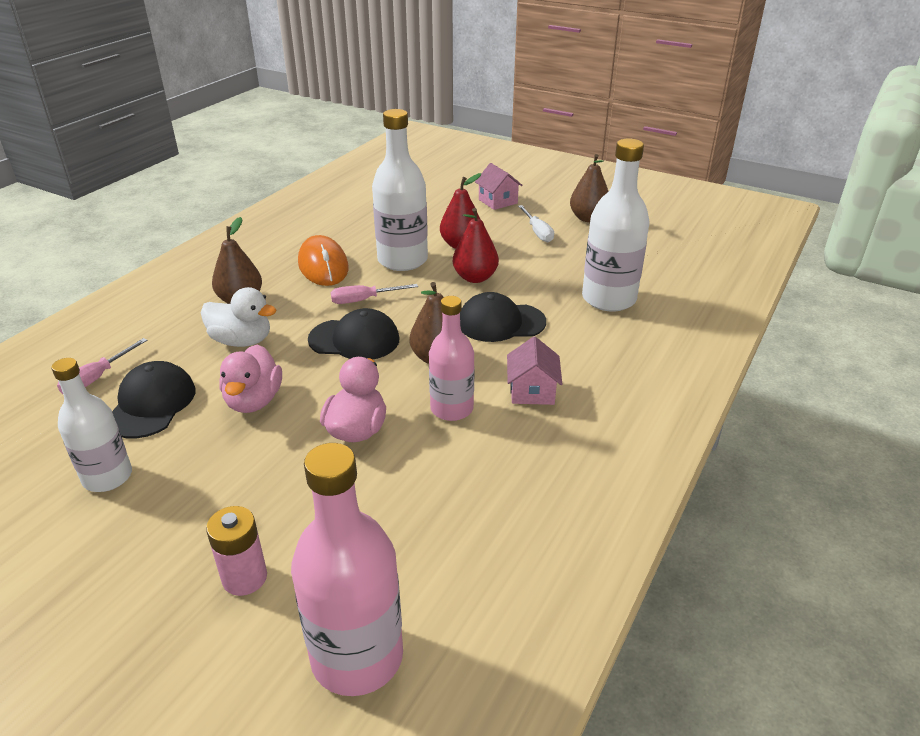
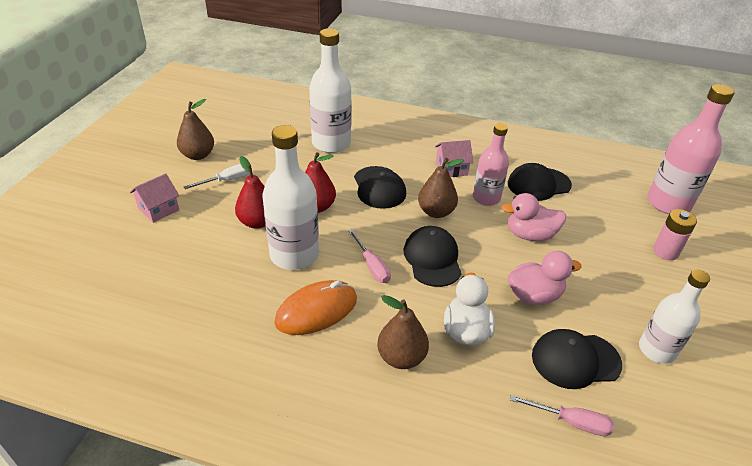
camera: 105 degrees left, 5 degrees up
none -> black cap [508,163,572,201]

